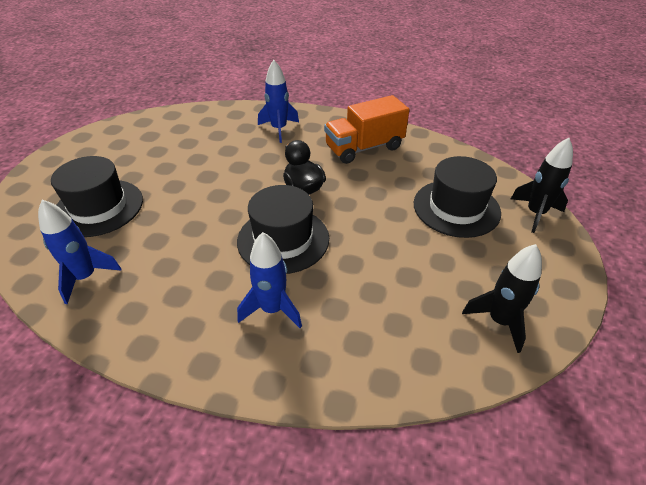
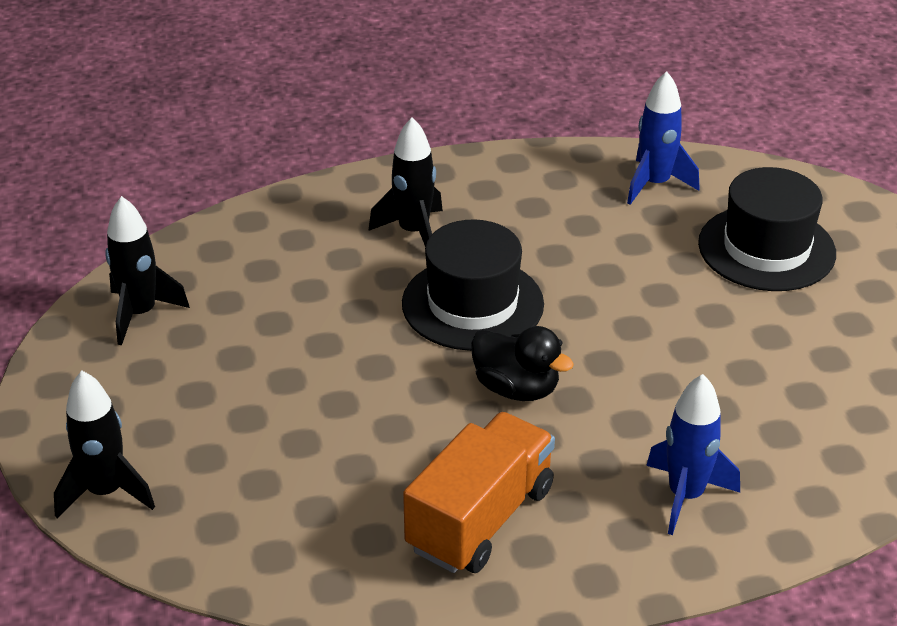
camera: 150 degrees right, 5 degrees down
blue rocket [237,232,302,328] -> black rocket [368,118,443,247]
black hat [414,156,501,238] -> none

